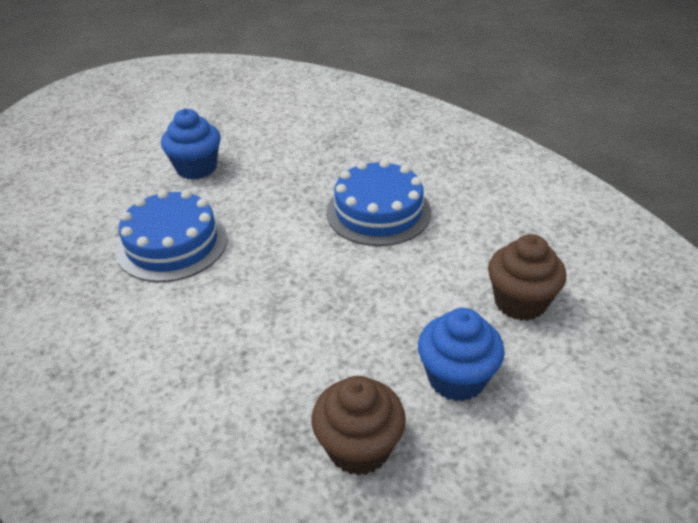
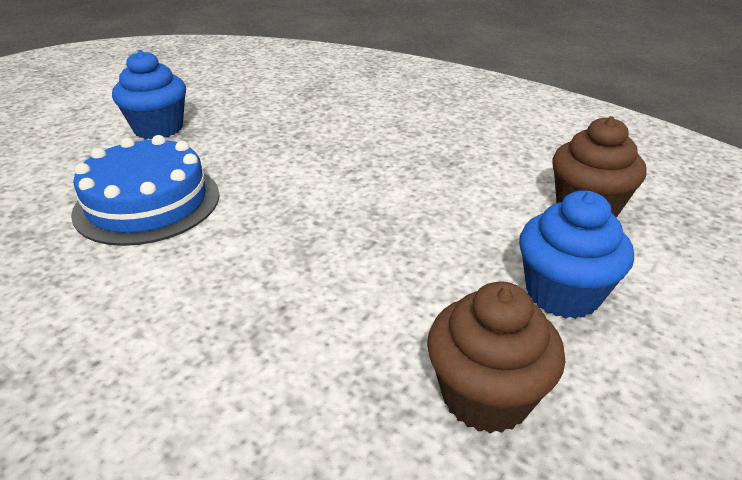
camera: 15 degrees left, 5 degrees down
blue cake [326,159,431,246] -> none

